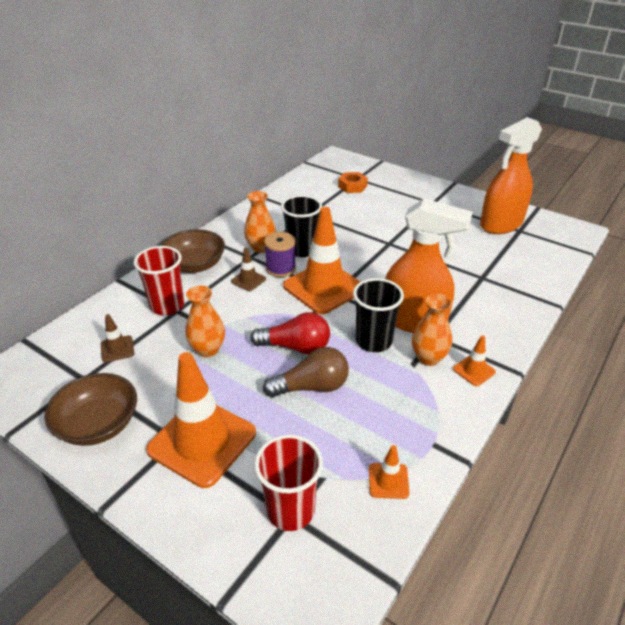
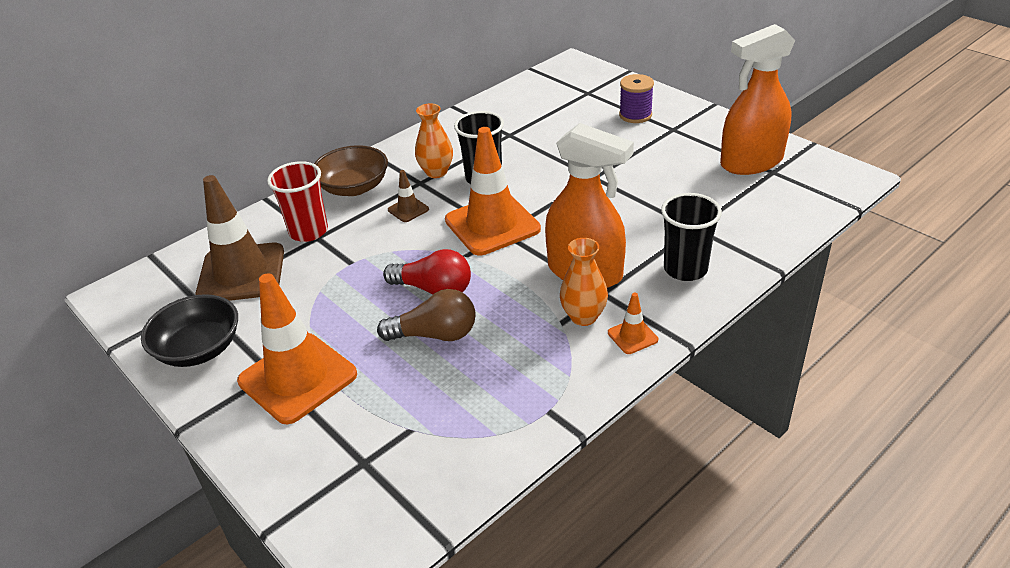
camera: 15 degrees right, 0 degrees up
brown bowl [44,373,137,446] -> black bowl [141,294,238,367]
brown traffic cone [101,314,134,362] -> brown traffic cone [195,175,284,301], size x2.29
orange vase [185,286,225,357] -> none
red cup [254,434,323,531] -> none
purple spool [264,232,296,277] -> purple spool moved to [619,74,654,123]
orange nut [338,172,368,193] -> none
black cup [353,278,404,352] -> black cup moved to [661,193,722,281]
orange traffic cone [369,445,409,499] -> none

